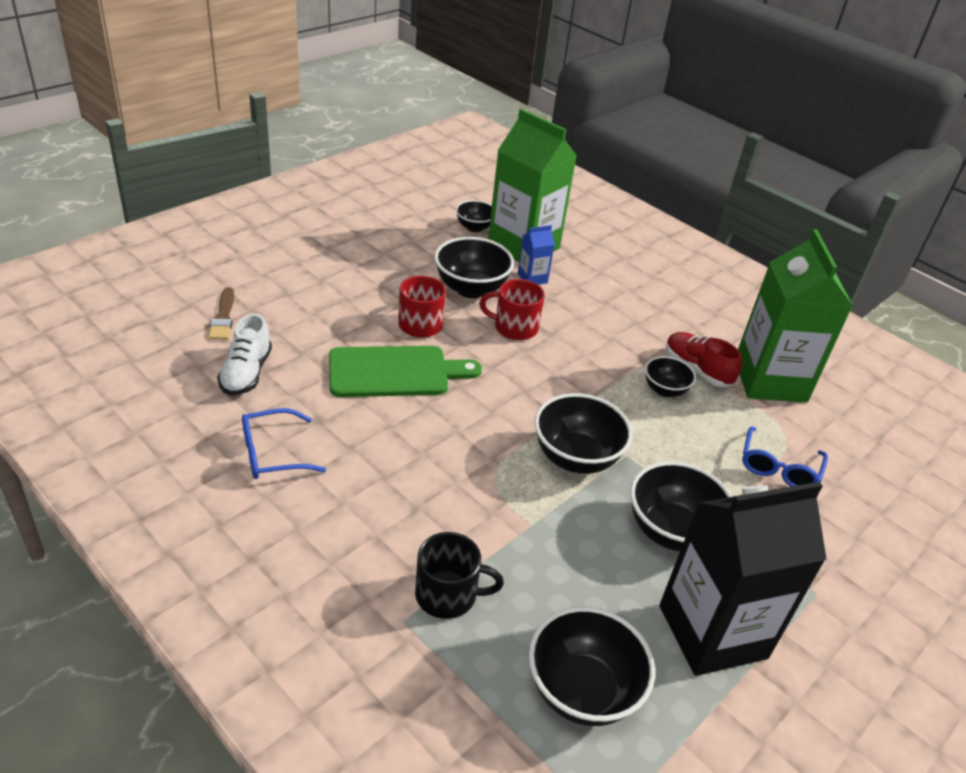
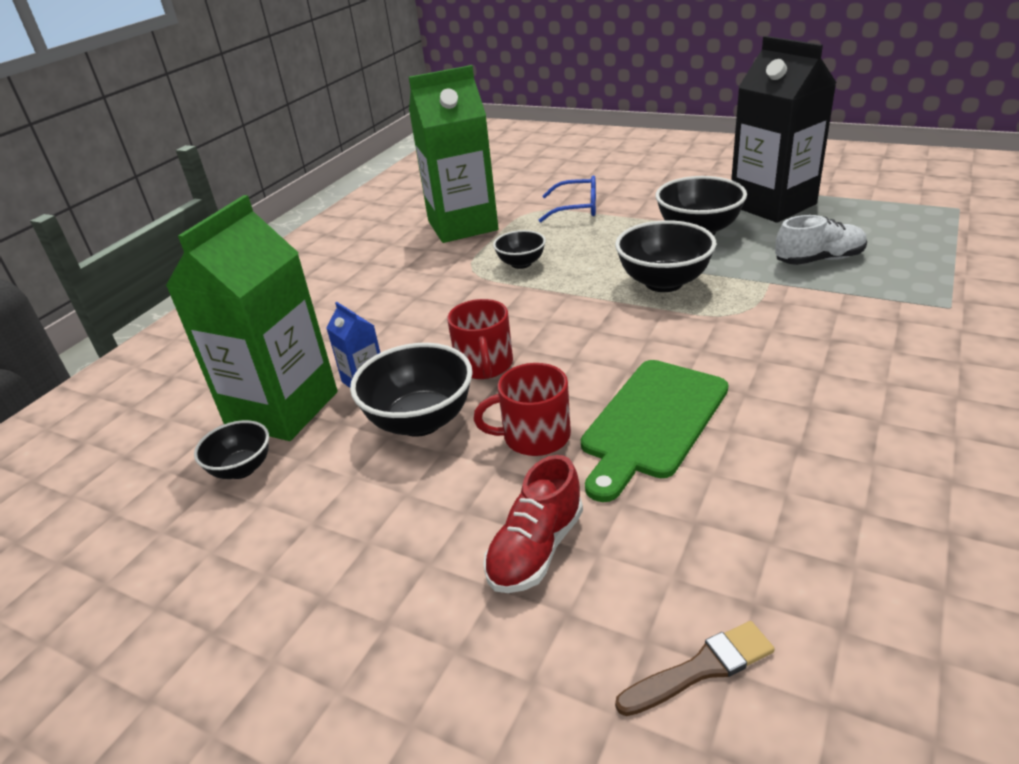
camera: 100 degrees left, 5 degrees down
white shoe [217,314,272,395] -> white shoe moved to [775,215,867,265]
blue glasses [242,408,326,479] -> none
green cutting board [329,346,482,397] -> green cutting board turned 120 degrees counterclockwise [581,360,728,502]
black mug [415,532,504,619] -> none
black bowl [529,606,655,726] -> none
red shoe [666,332,742,387] -> red shoe moved to [483,455,583,593]

